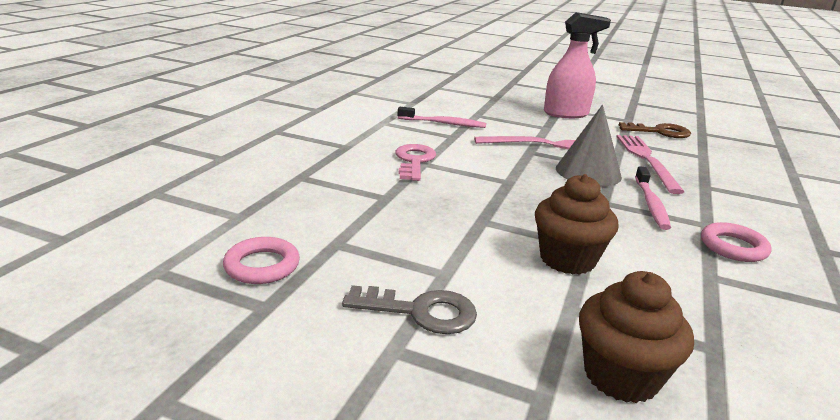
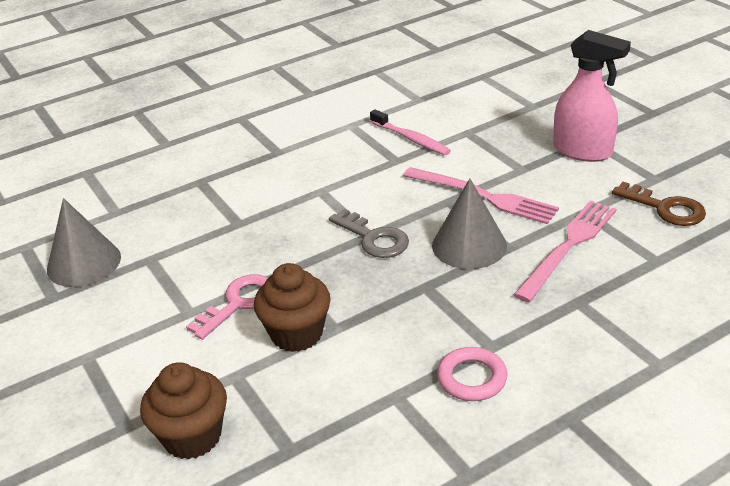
camera: 40 degrees right, 10 degrees up
pink ring [223,237,300,284] -> grey cone [47,198,121,287]
grey key [342,285,477,334] -> grey key moved to [329,209,409,258]
pink key [395,144,436,181] -> pink key moved to [186,275,268,340]
pink toothbrush [635,166,671,230] -> none

